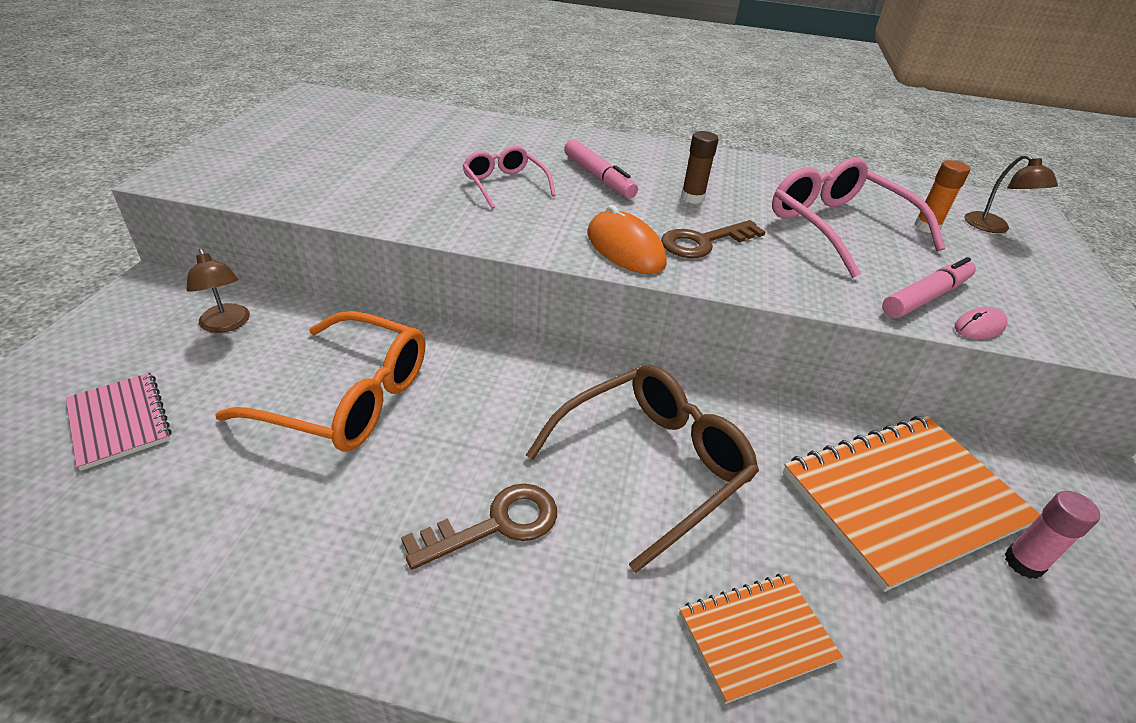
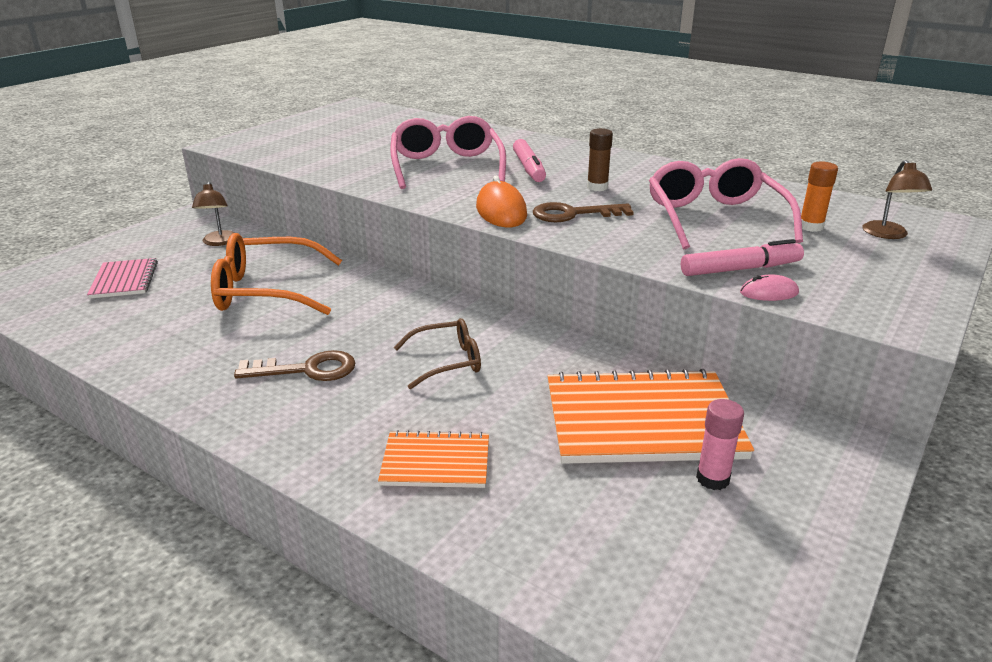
camera: 25 degrees right, 10 degrees down
orange glasses [215,311,425,452] -> orange glasses turned 135 degrees clockwise [211,233,342,315]
pink glasses [462,146,556,209] -> pink glasses [390,116,506,189], size x1.73
brown glasses [526,365,759,573] -> brown glasses [394,318,481,389], size x0.58

